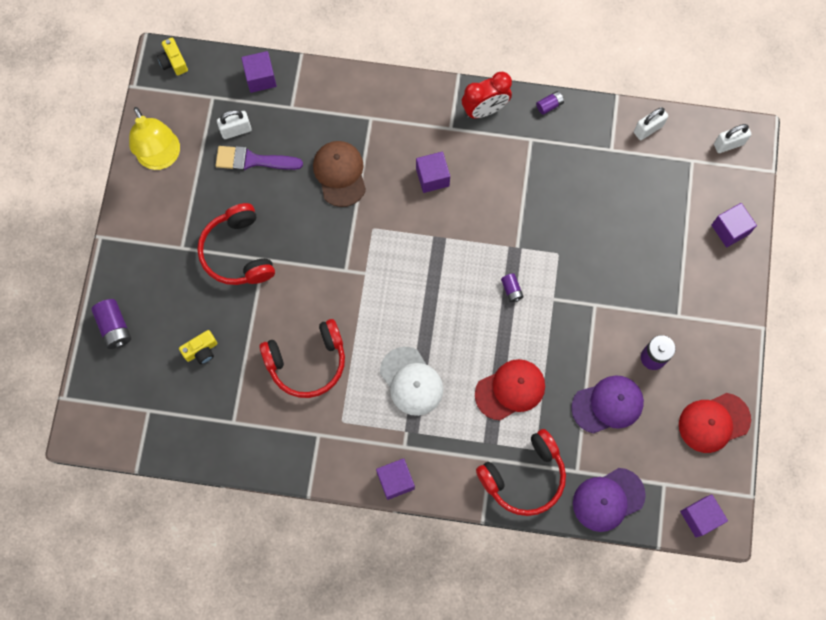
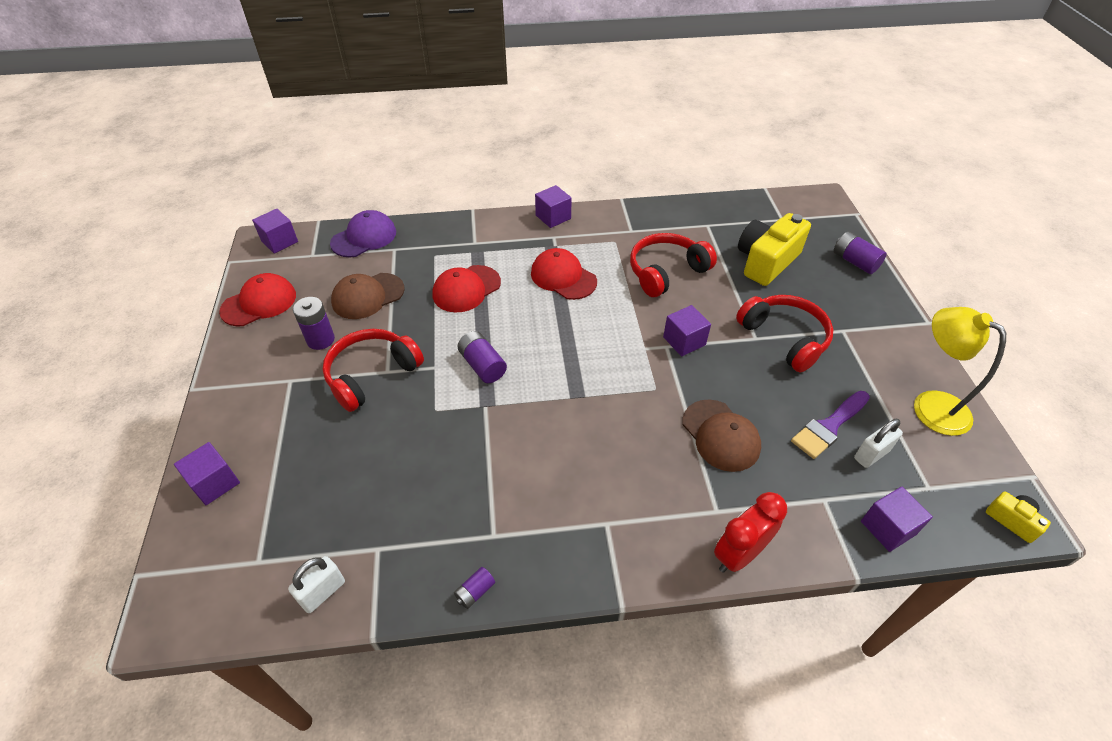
camera: 165 degrees right, 25 degrees down
yellow camera [179,330,217,364] -> yellow camera [738,213,811,286], size x2.10
purple brush [216,146,303,171] -> purple brush turned 150 degrees clockwise [791,391,870,459]
white cap [380,347,443,416] -> red cap [531,248,597,300]
purple cube [416,152,450,193] -> purple cube moved to [663,305,711,356]
red clock [462,72,512,118] -> red clock moved to [714,492,787,573]
red headphones [476,429,566,516] -> red headphones moved to [322,329,424,412]
purple battery [501,273,524,302] -> purple battery [457,331,507,383], size x1.71
purple cap [571,375,644,434] -> brown cap [331,273,405,319]
white padlock [714,124,751,153] -> none

